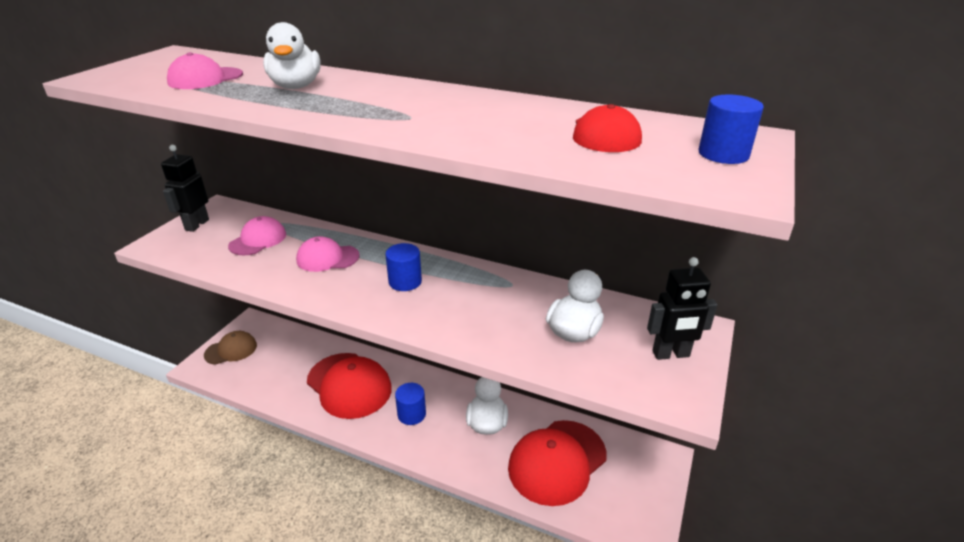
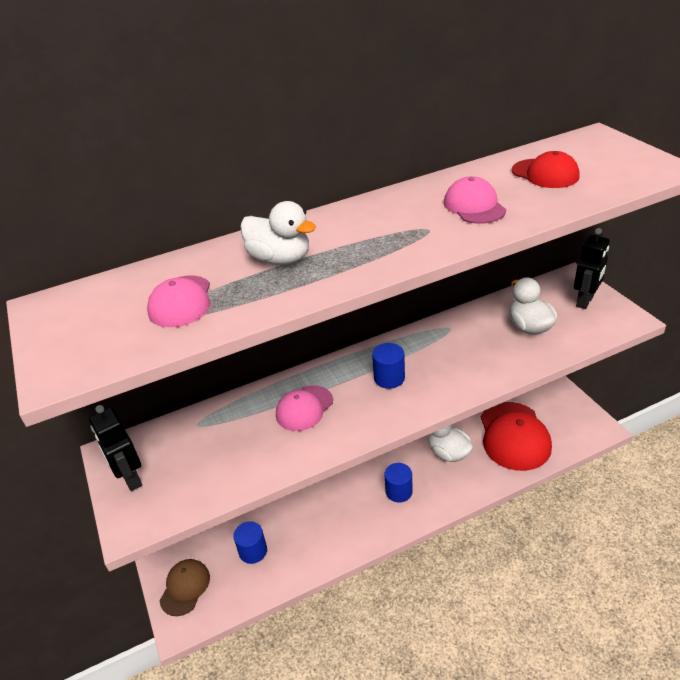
camera: 45 degrees left, 5 degrees up
pink cap [228,216,286,256] -> pink cap moved to [444,176,506,224]
red cap [307,353,392,419] -> none
blue cylinder [699,95,764,164] -> blue cylinder moved to [233,521,267,564]

